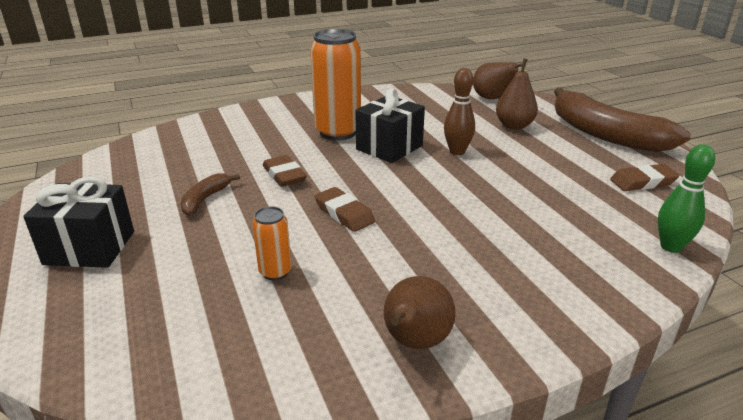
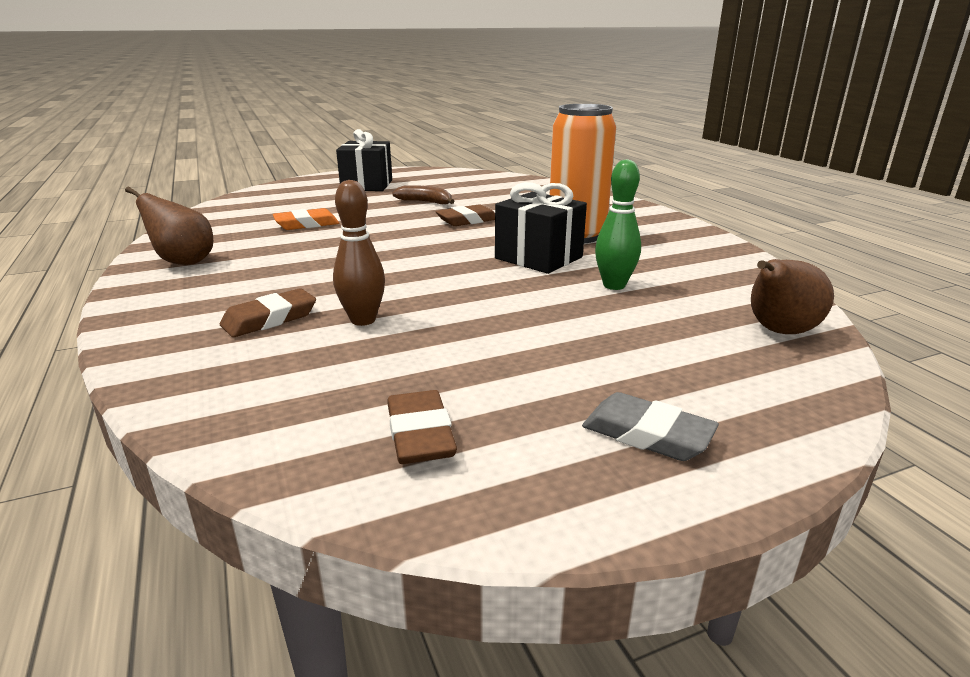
camera: 90 degrees right, 5 degrees down
orange can [252,206,292,281] -> orange eraser [273,208,339,230]
brown eraser [315,187,375,232] -> brown eraser moved to [220,288,316,337]
brown bowling pin [444,68,475,155] -> brown bowling pin moved to [333,180,385,326]
brown pear [496,58,538,130] -> none
brown banana [554,88,691,152] -> grey eraser [582,392,719,461]
green bowling pin [658,144,715,253] -> green bowling pin moved to [595,159,641,290]

